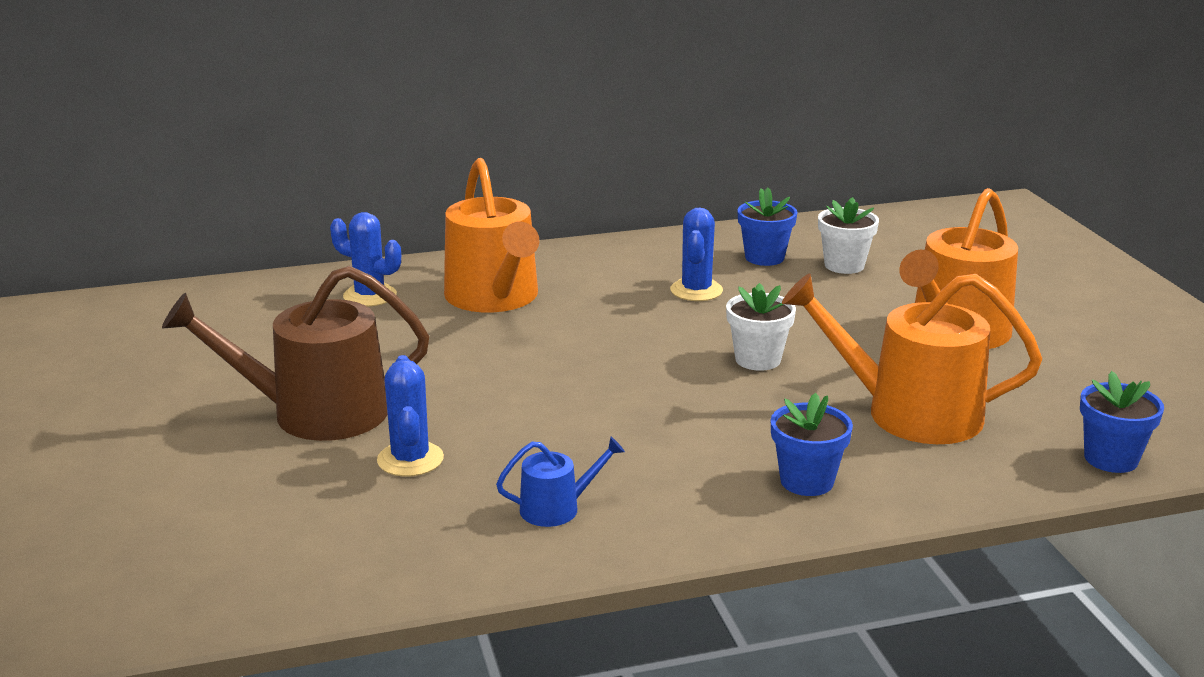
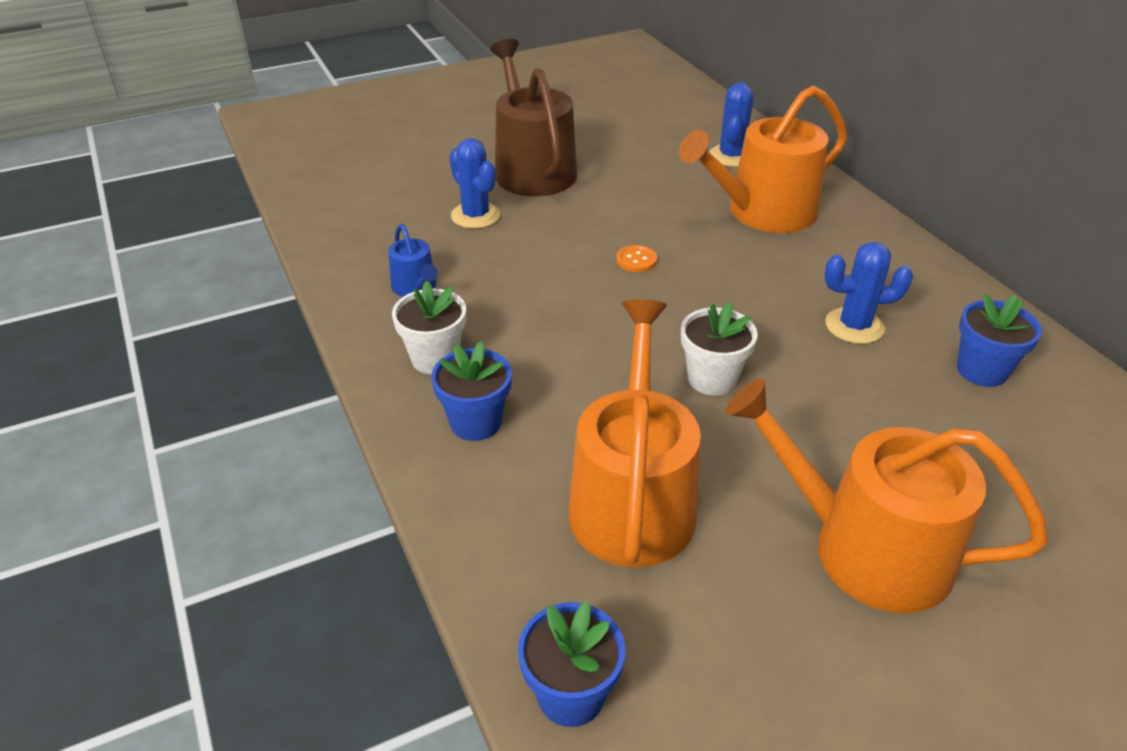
camera: 80 degrees right, 15 degrees up
blue cactus [377,355,444,477] -> blue cactus turned 75 degrees clockwise [450,138,501,229]
white flower pot [818,197,879,274] -> white flower pot moved to [392,281,466,374]
none -> orange button [616,245,657,272]

